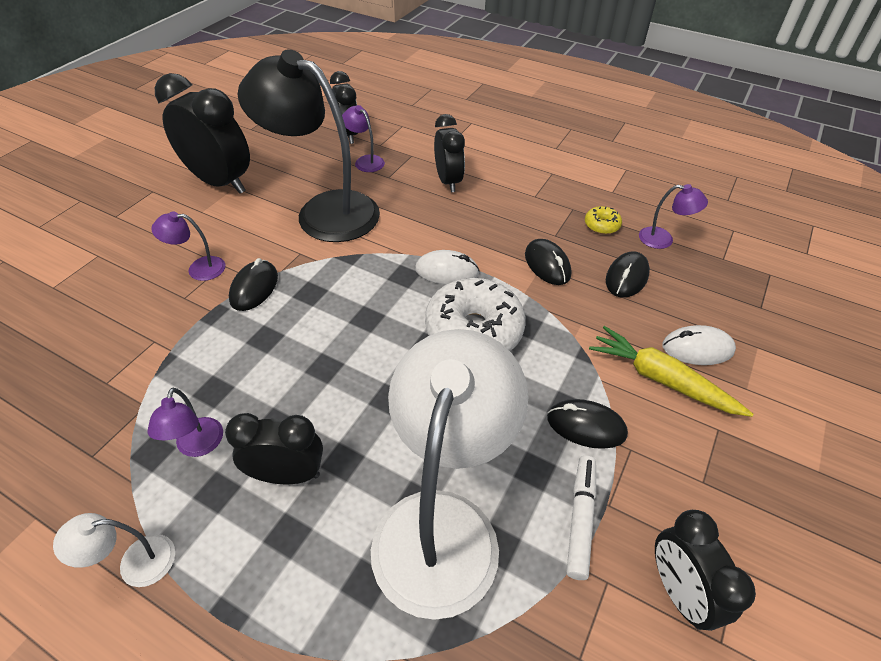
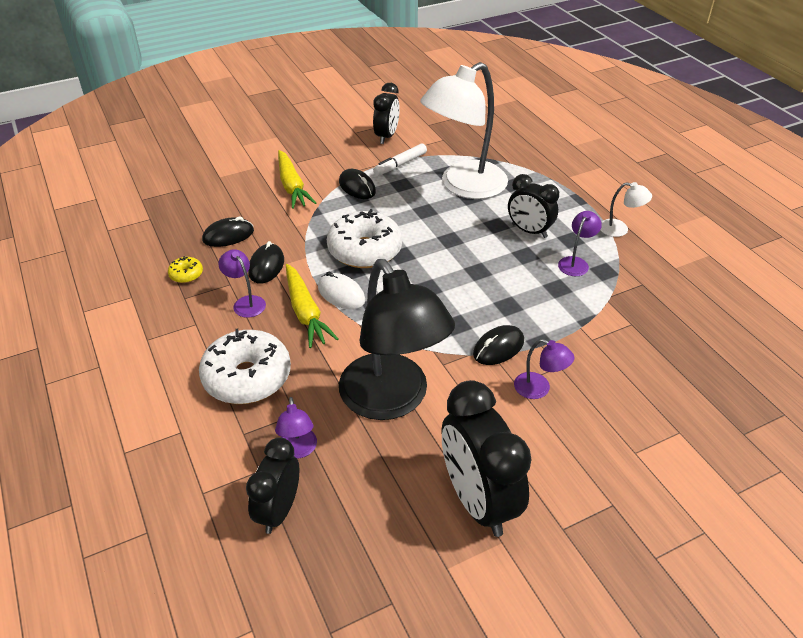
camera: 145 degrees left, 5 degrees down
black clock [434,114,465,192] -> white donut [199,329,291,404]
purple lamp [639,184,708,249] -> purple lamp moved to [218,249,266,318]
white mouse [662,325,736,365] -> none
none -> yellow carrot [286,264,338,348]

